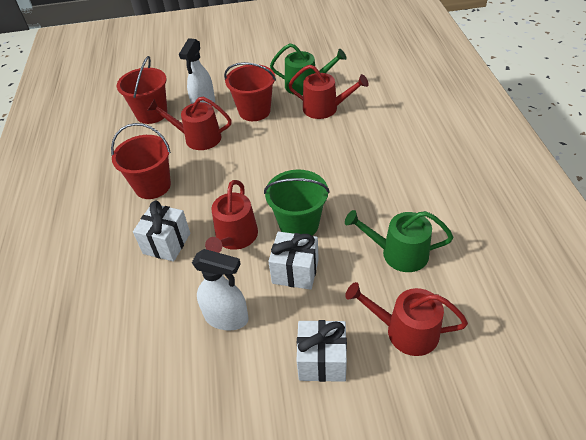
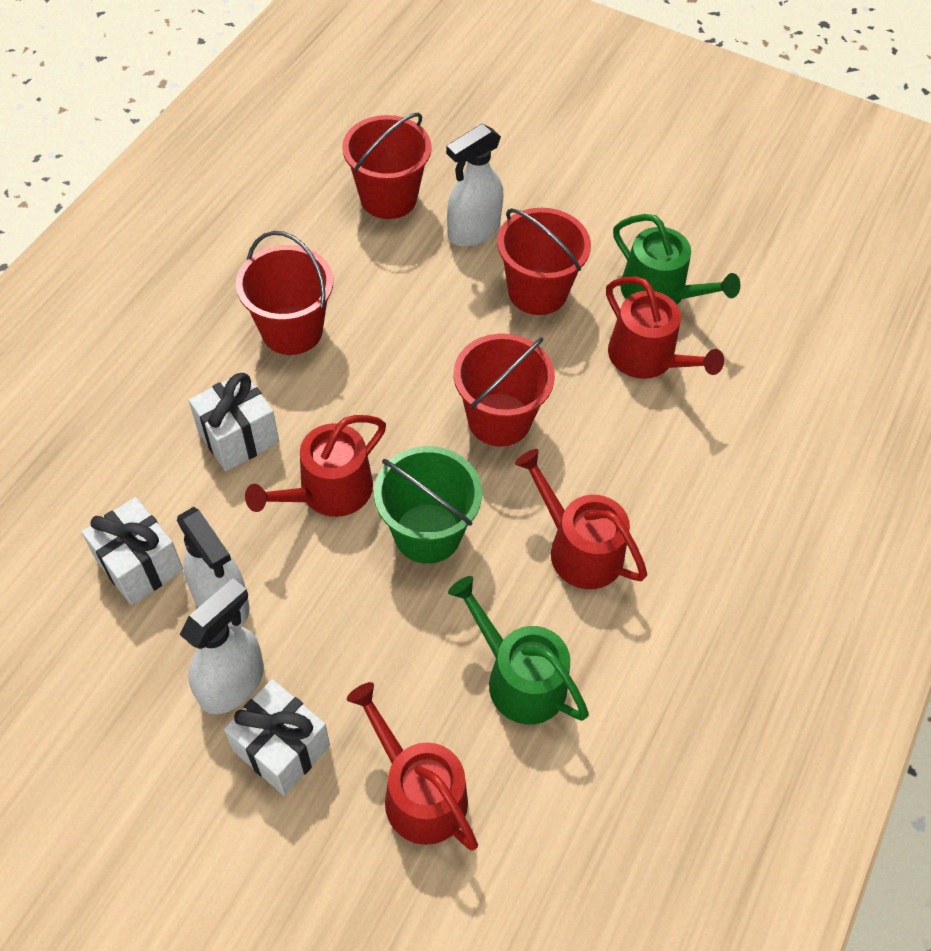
camera: 30 degrees right, 10 degrees up
red watering can [147,96,232,150] -> red watering can moved to [515,449,647,589]
white gift [268,231,319,290] -> white gift moved to [82,497,183,605]
none -> white spray bottle [180,578,264,714]
none -> red bucket [454,334,555,446]

